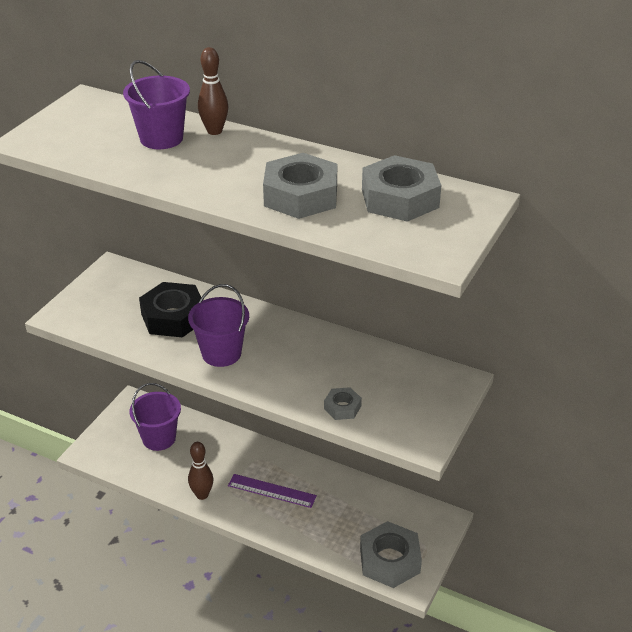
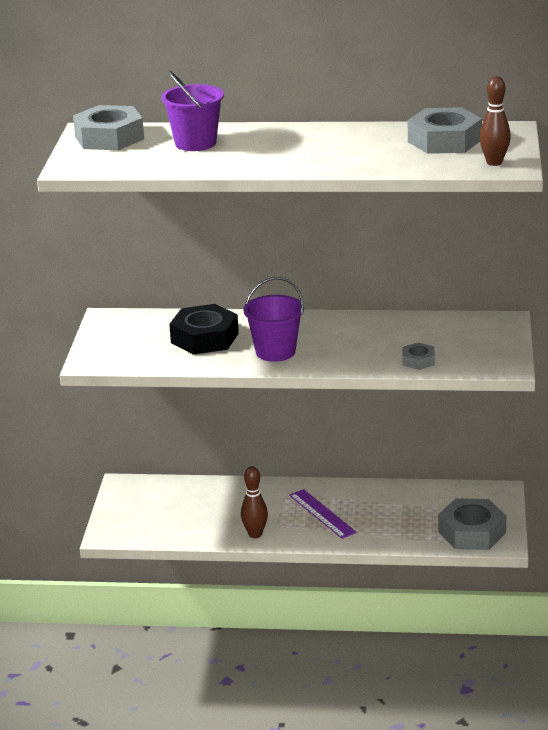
camera: 20 degrees left, 10 degrees down
purple bucket [129,383,181,451] -> none
brown bowling pin [198,47,228,135] -> brown bowling pin moved to [480,76,511,166]
purple ruler [228,474,317,508] -> purple ruler turned 60 degrees clockwise [289,489,357,539]
grey nut [263,153,337,219] -> grey nut moved to [73,105,144,150]

